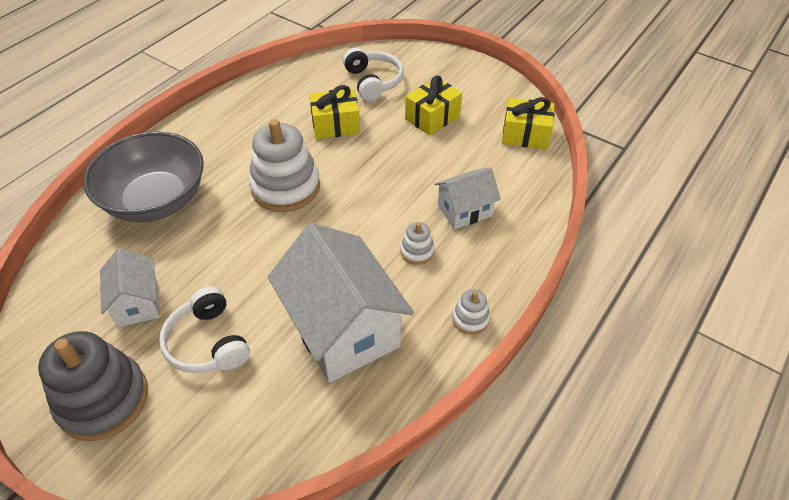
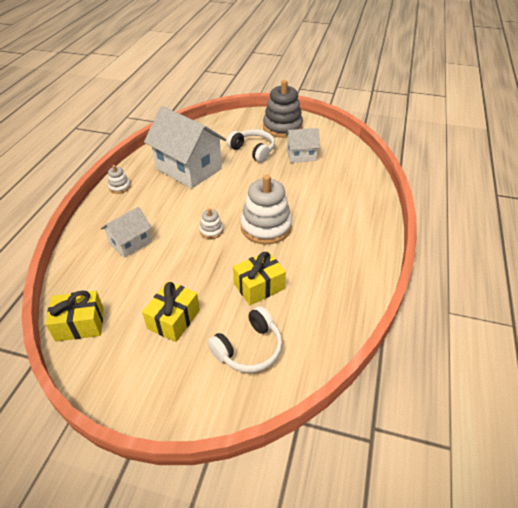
camera: 160 degrees right, 5 degrees down
grey bowl [83,131,204,222] -> none
white house [100,248,160,327] -> white house turned 60 degrees counterclockwise [286,128,320,163]
white headphones [343,48,404,101] -> white headphones turned 90 degrees counterclockwise [208,306,282,373]
white stacking toy [400,222,435,265] -> white stacking toy moved to [199,208,223,239]

